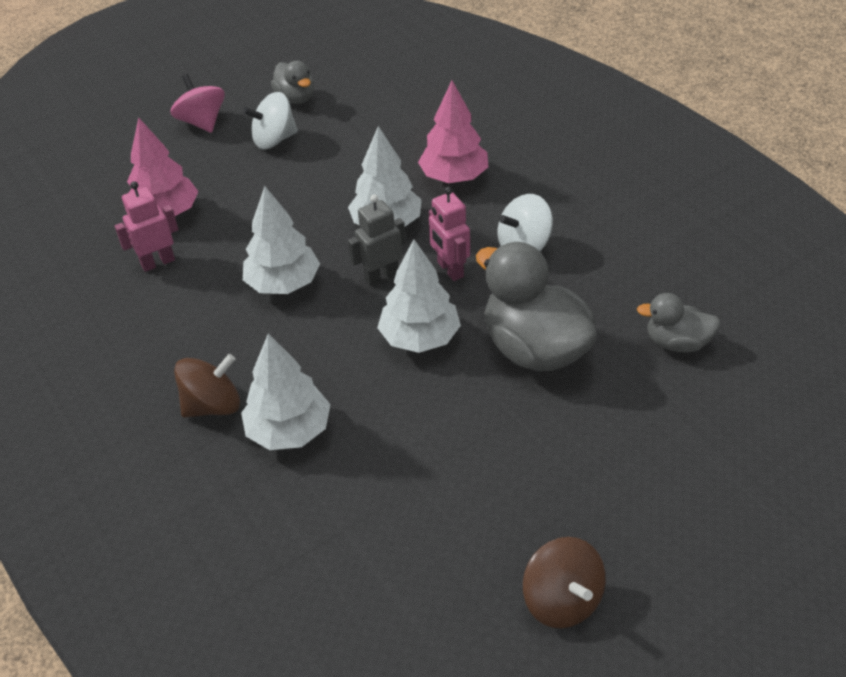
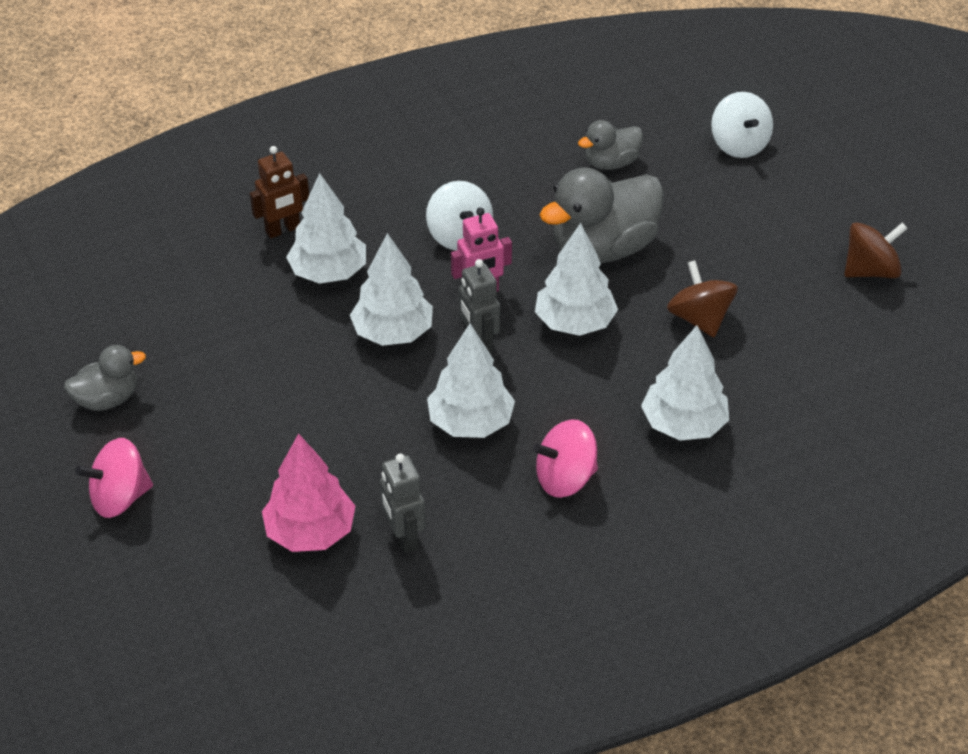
camera: 85 degrees left, 0 degrees up
pink robot [115,181,178,272] -> grey robot [380,454,426,553]
brown spinning top [174,354,240,418] -> brown spinning top moved to [667,260,738,337]
white spinning top [243,92,298,149] -> white spinning top moved to [711,92,773,158]
pink tree [418,81,488,183] -> white tree [286,173,366,284]
grey duck [637,293,721,353] -> grey duck turned 45 degrees clockwise [578,120,643,170]
none -> brown robot [250,146,309,238]
none -> pink spinning top [533,419,598,498]

